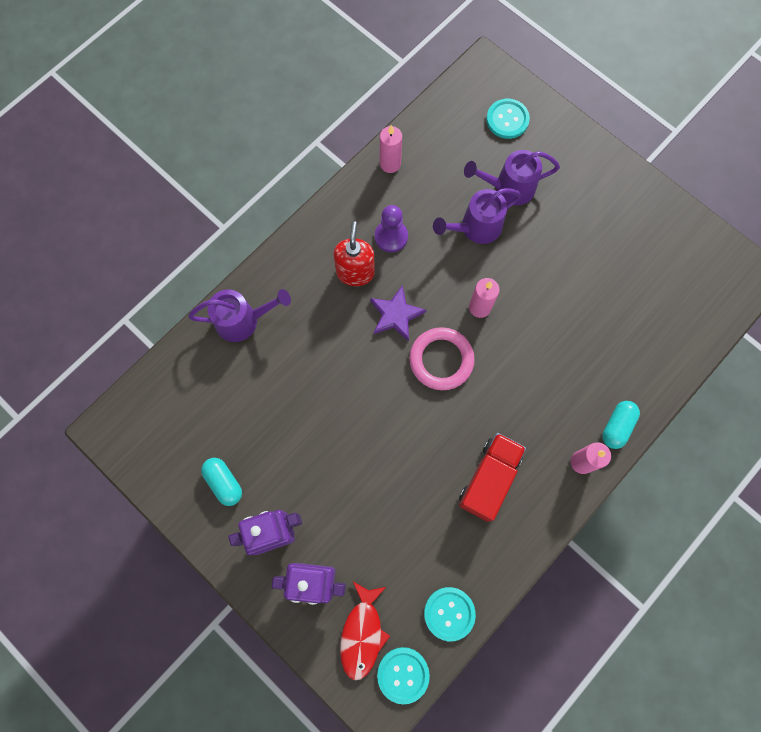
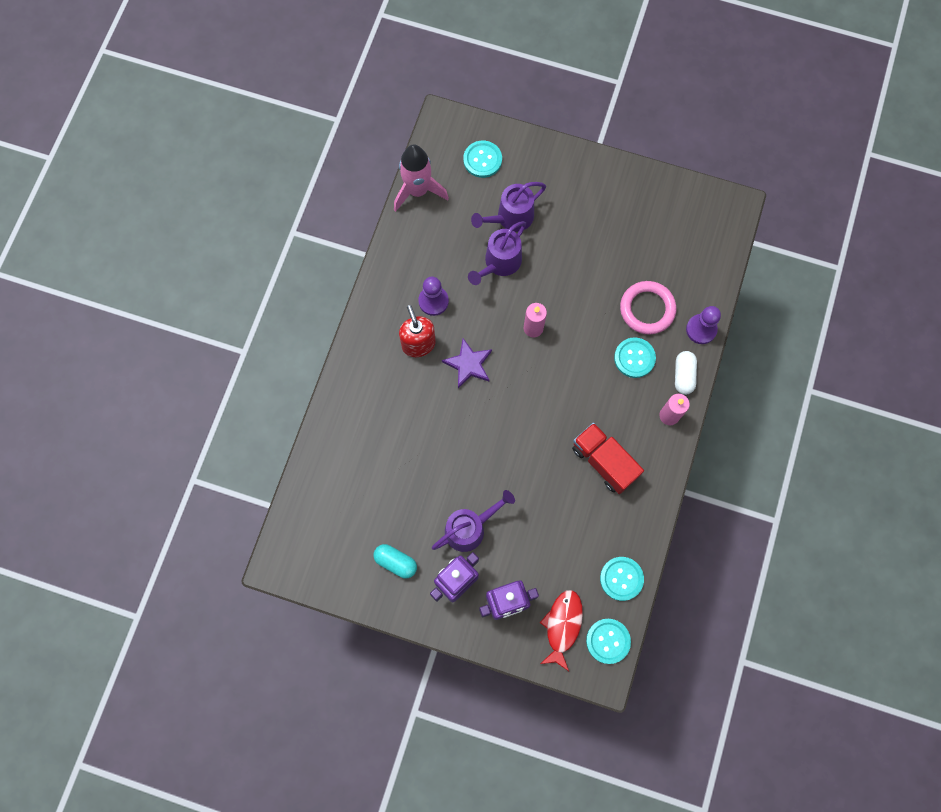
camera: 25 degrees left, 0 degrees up
purple watering can [188,289,291,342] -> purple watering can moved to [432,490,515,552]
red fish [340,582,390,680] -> red fish turned 150 degrees counterclockwise [540,590,583,671]
pink candle [380,125,402,173] -> none
pink ring [409,327,475,390] -> pink ring moved to [620,281,676,334]
red truck [459,433,526,522] -> red truck turned 45 degrees counterclockwise [572,423,644,494]
turquoise capsule [602,401,640,449] -> white capsule [675,351,697,395]
none -> pink rocket [394,145,449,212]
none -> turquoise button [614,337,656,378]
none -> purple pawn [686,306,721,344]

